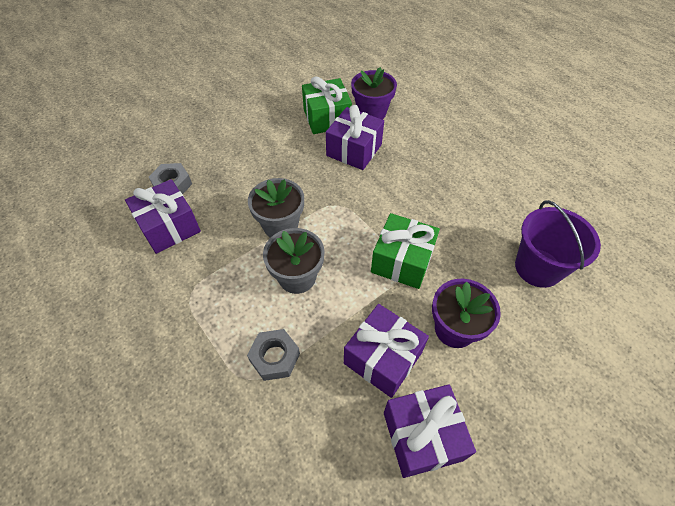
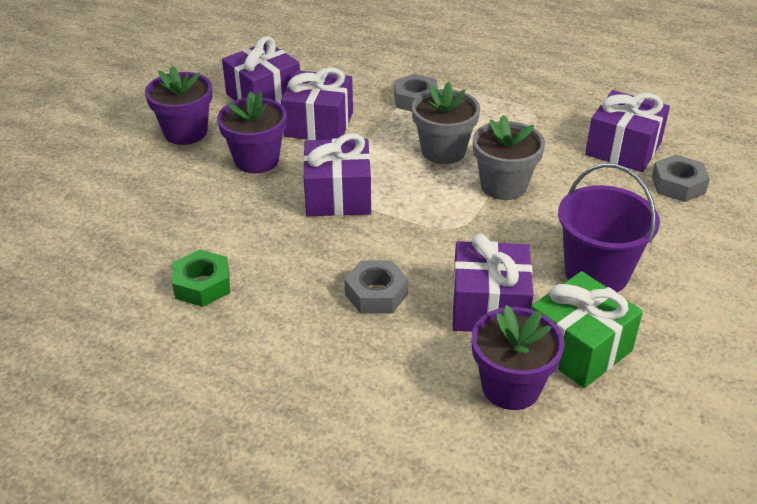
camera: 155 degrees right, 15 degrees down
green gift [371,213,440,289] -> purple gift [303,134,371,216]
purple bucket [515,200,601,288] -> purple bucket moved to [558,163,660,293]
none -> purple flower pot [145,66,213,145]
none -> green nut [172,250,230,307]
none -> grey nut [344,260,408,314]

